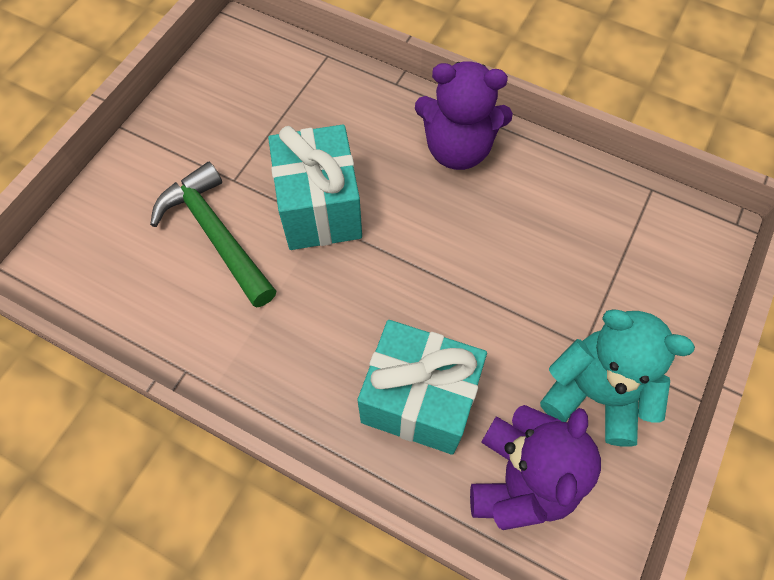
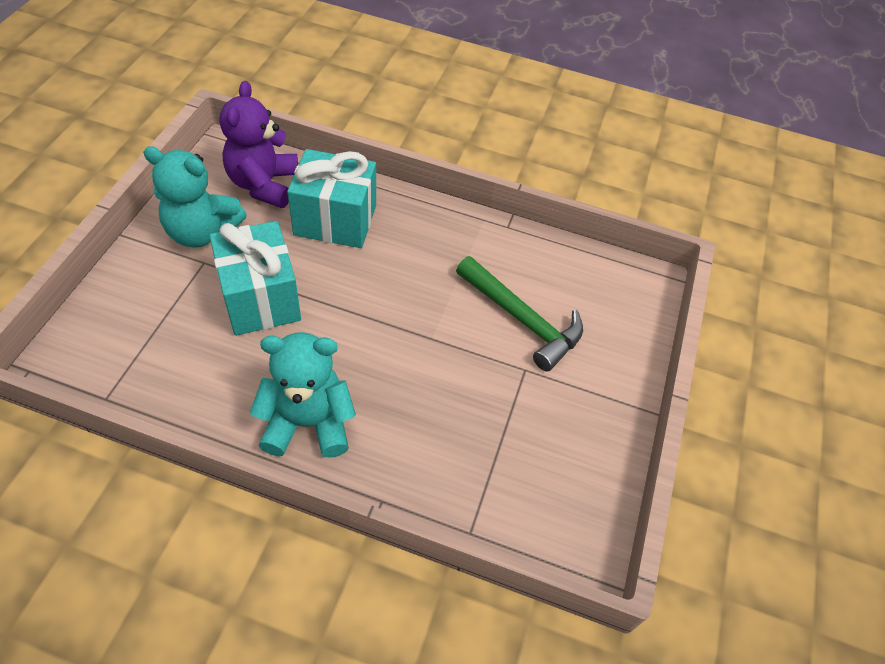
camera: 165 degrees right, 10 degrees down
turquoise gift [268,125,362,250] -> turquoise gift moved to [209,221,301,336]
purple teddy bear [415,61,513,170] -> turquoise teddy bear [250,332,356,458]

